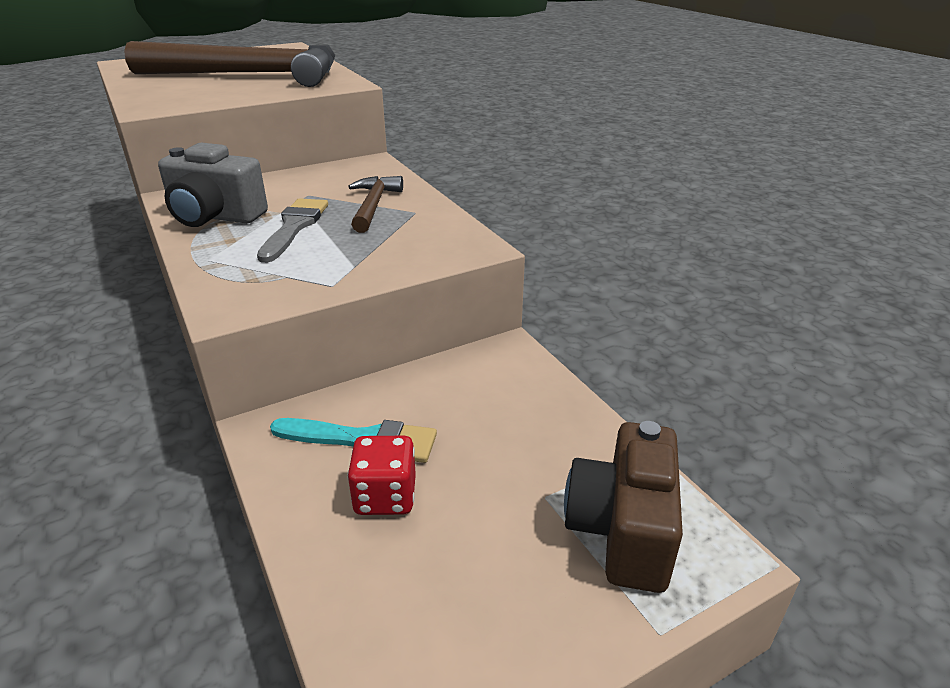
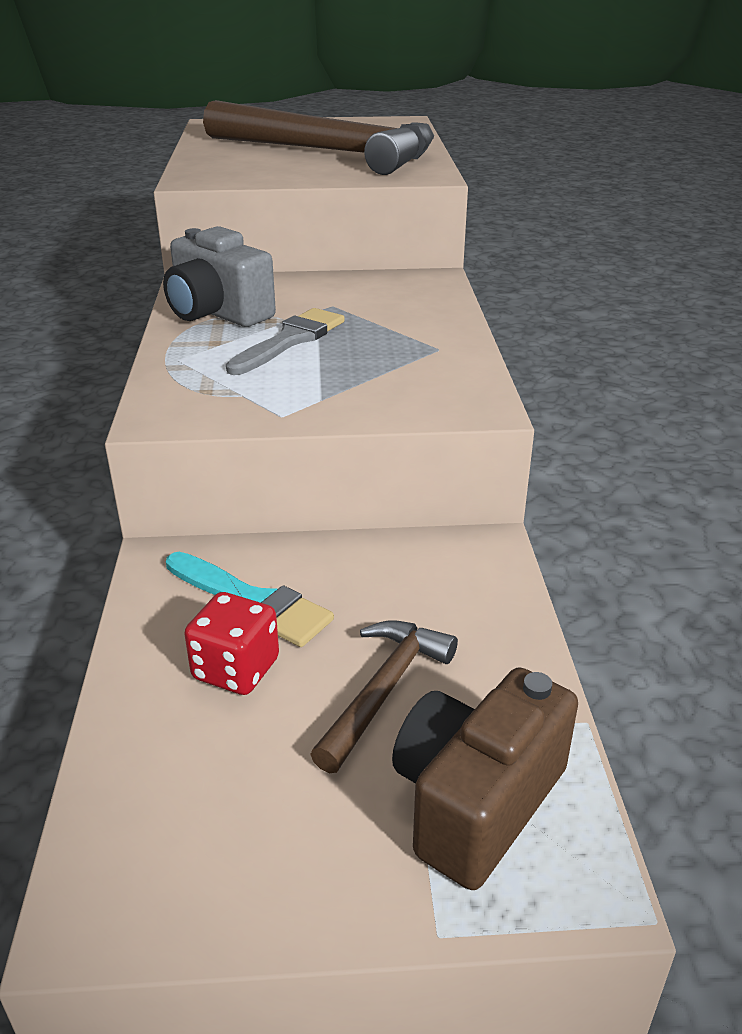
camera: 25 degrees right, 0 degrees up
brown hammer [348,176,403,233] -> brown hammer moved to [310,620,458,773]

